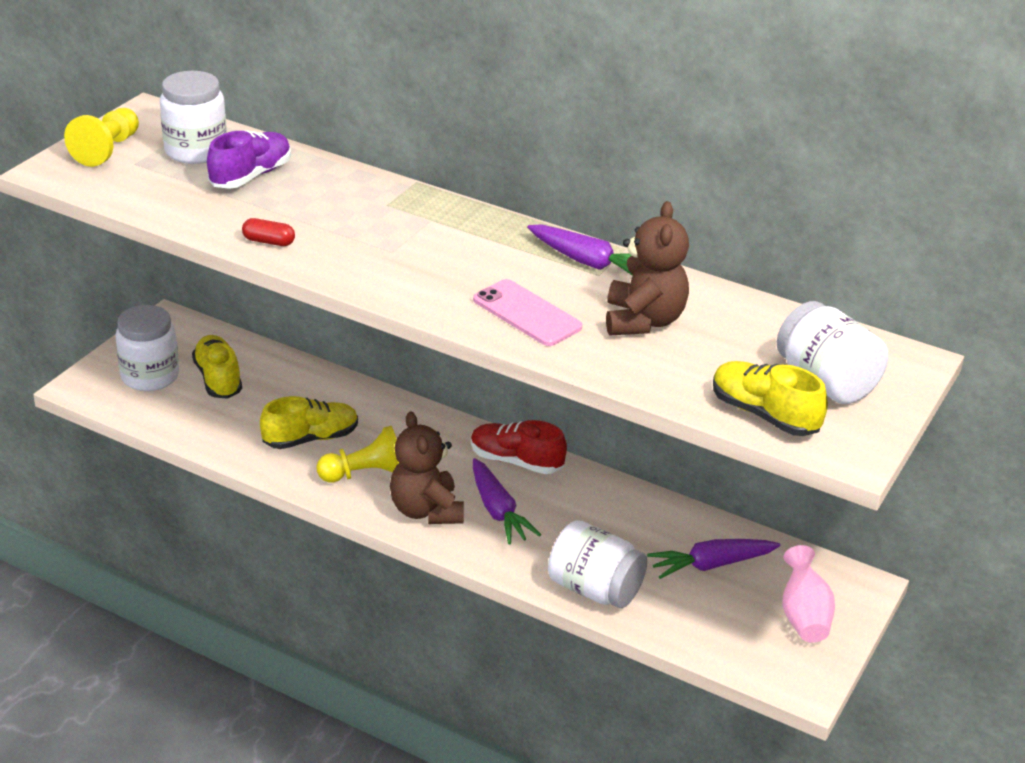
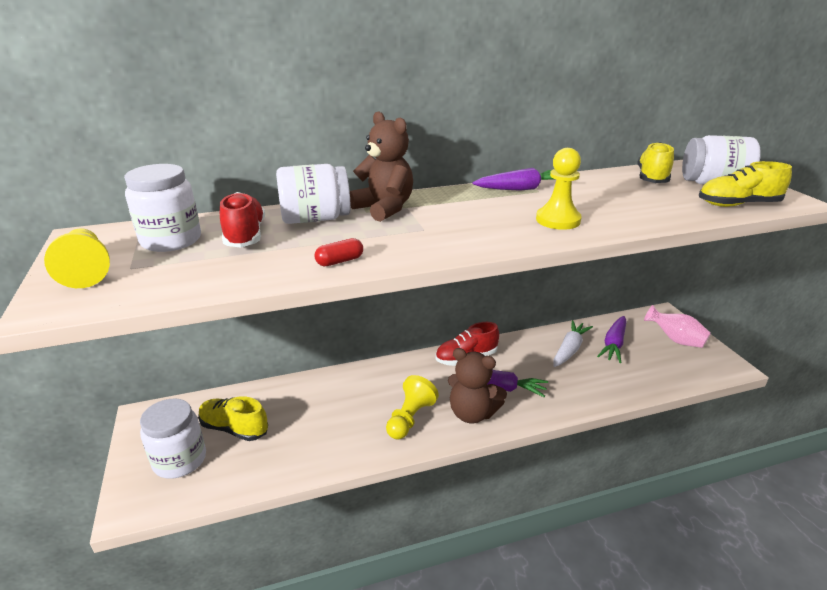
camera: 45 degrees left, 5 degrees down
purple shoe [207,130,291,189] -> red shoe [220,192,265,247]
yellow shoe [260,396,358,449] -> yellow shoe moved to [637,142,674,183]
pink phone [473,279,582,346] -> yellow pawn [536,148,582,230]
white jar [548,520,647,608] -> white jar moved to [276,164,350,224]
brown teddy bear [606,201,689,336] -> brown teddy bear moved to [350,111,413,222]
none -> white carrot [554,320,593,367]

